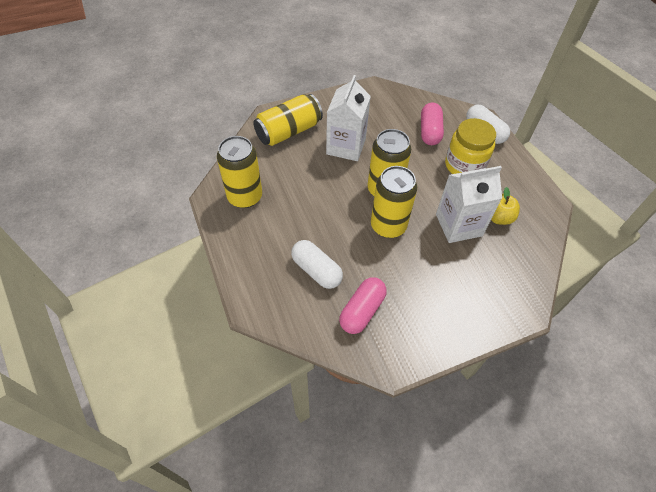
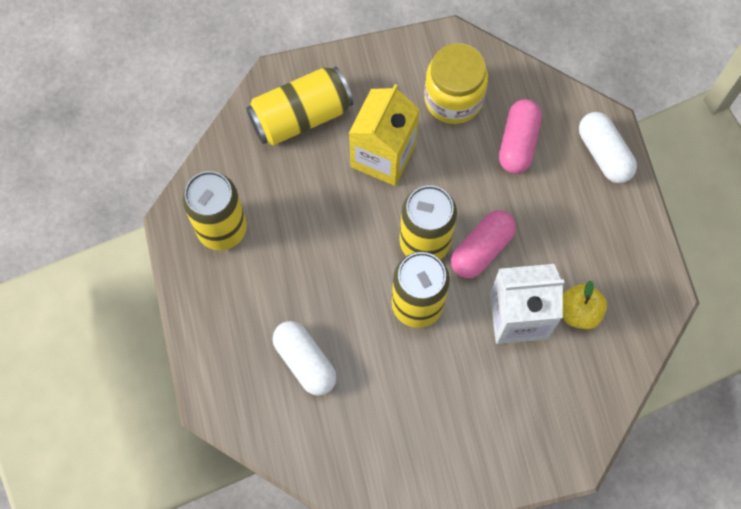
camera: 10 degrees right, 15 degrees up
white carton [326,75,371,161] -> yellow carton [349,84,420,186]
pink capsule [339,277,387,334] -> pink capsule moved to [451,210,516,278]
yellow jar [445,118,496,174] -> yellow jar moved to [424,43,488,124]

